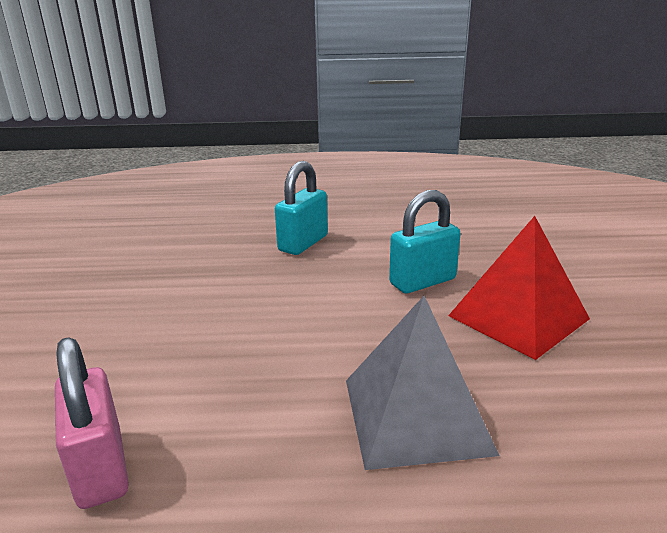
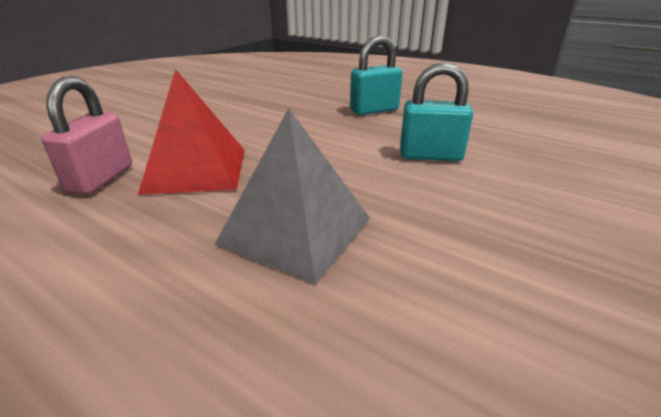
camera: 35 degrees right, 5 degrees up
red pyramid [448,216,590,360] -> red pyramid moved to [138,69,245,195]

